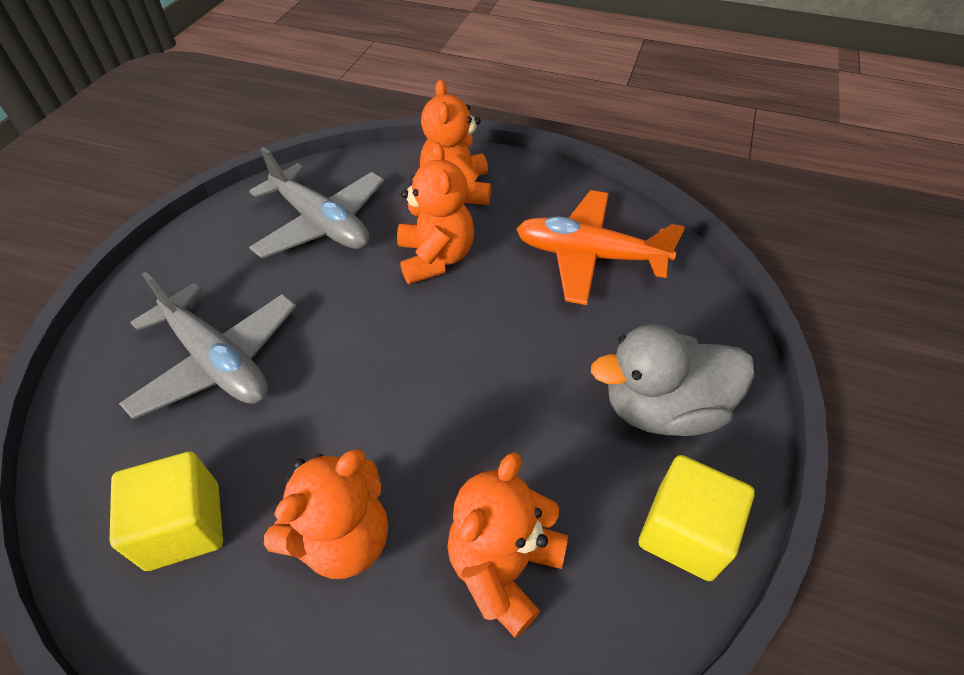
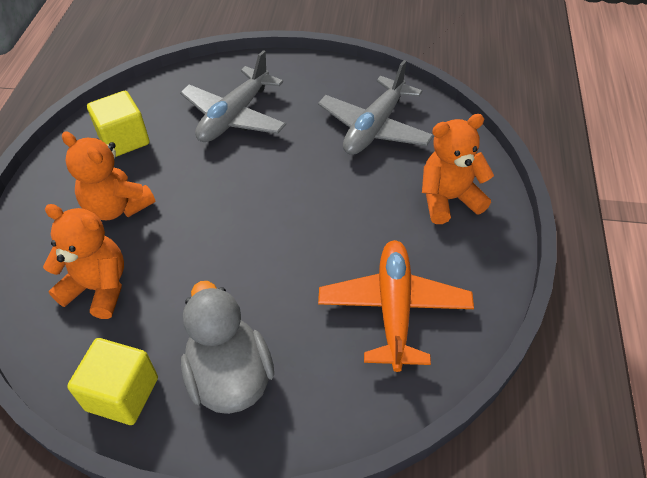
camera: 80 degrees right, 0 degrees up
orange teddy bear [397,142,474,285] -> none

